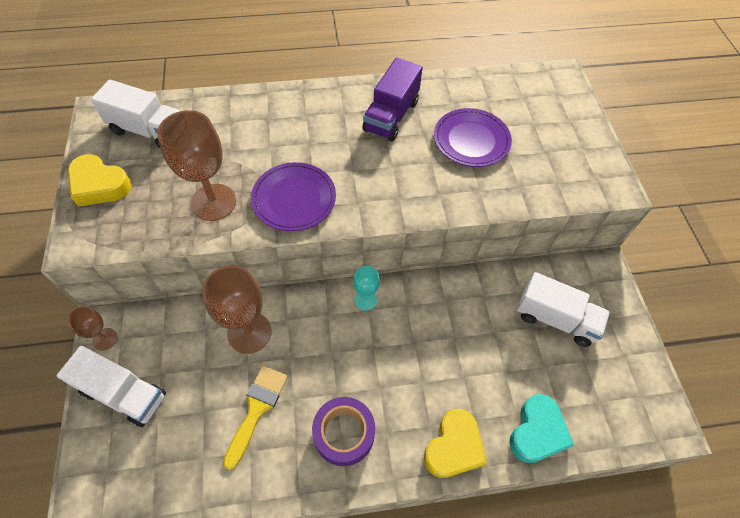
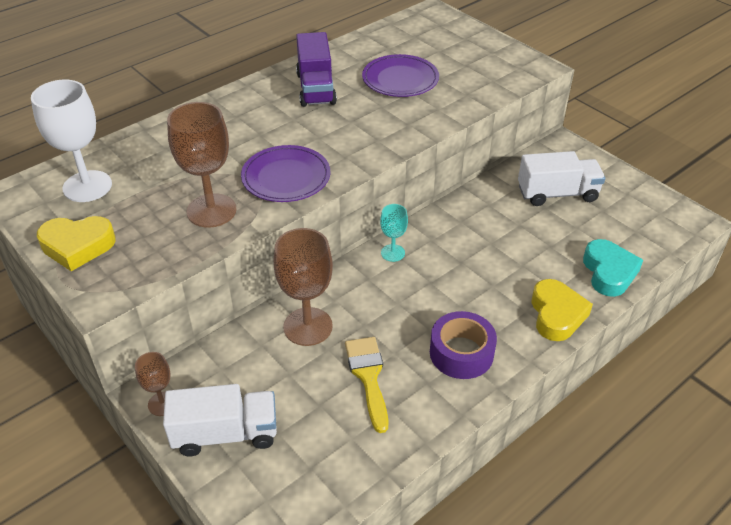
camera: 30 degrees left, 15 degrees down
white truck [91,80,179,148] -> white goblet [31,80,112,202]

